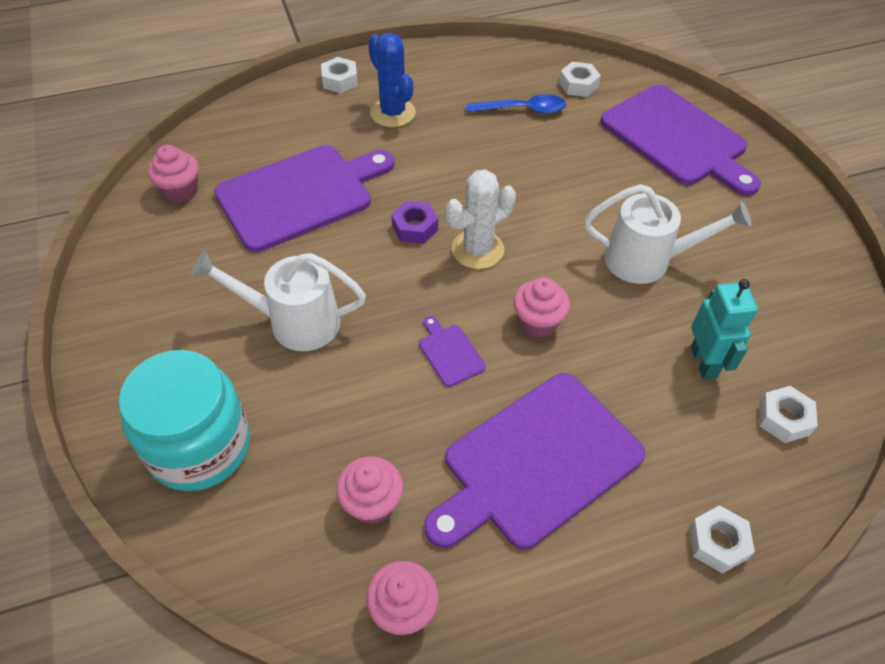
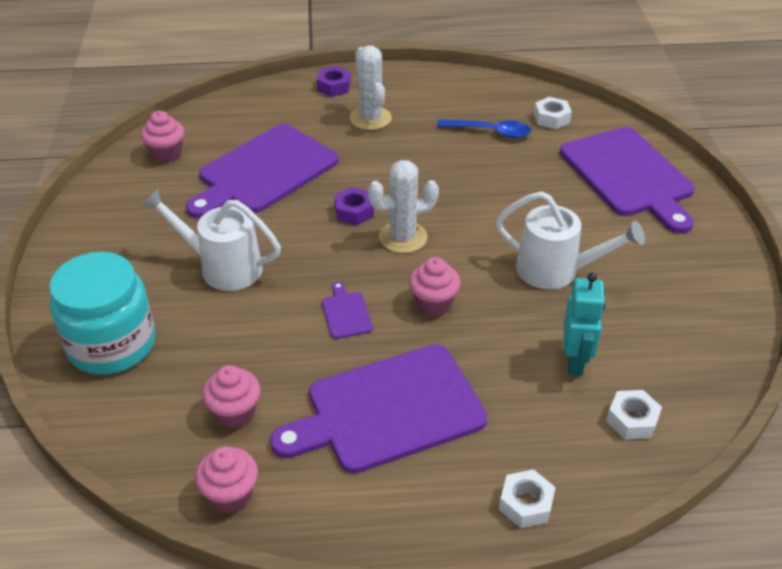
camera: 15 degrees right, 10 degrees down
purple cutting board [214,145,394,252] -> purple cutting board turned 150 degrees clockwise [186,124,339,219]
white nut [321,57,358,93] -> purple nut [316,66,351,97]
blue cactus [368,33,416,127] -> white cactus [350,46,392,130]

